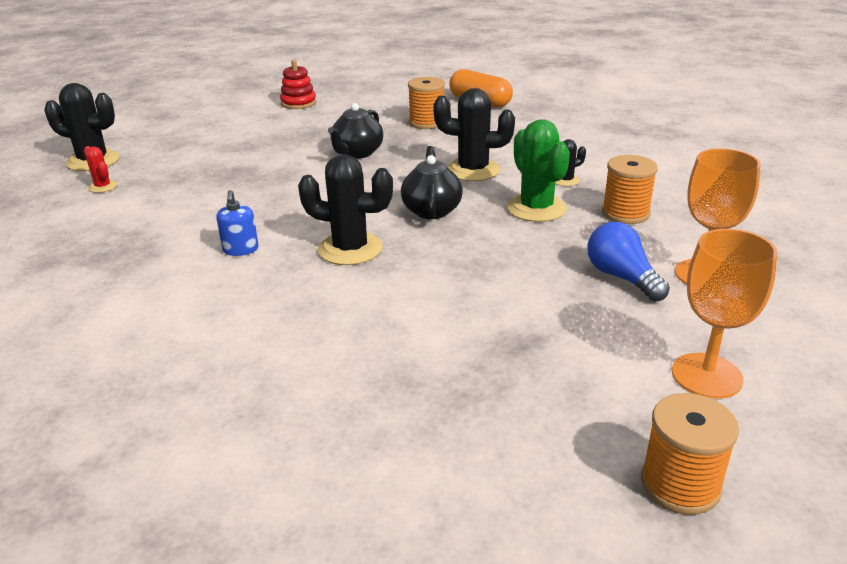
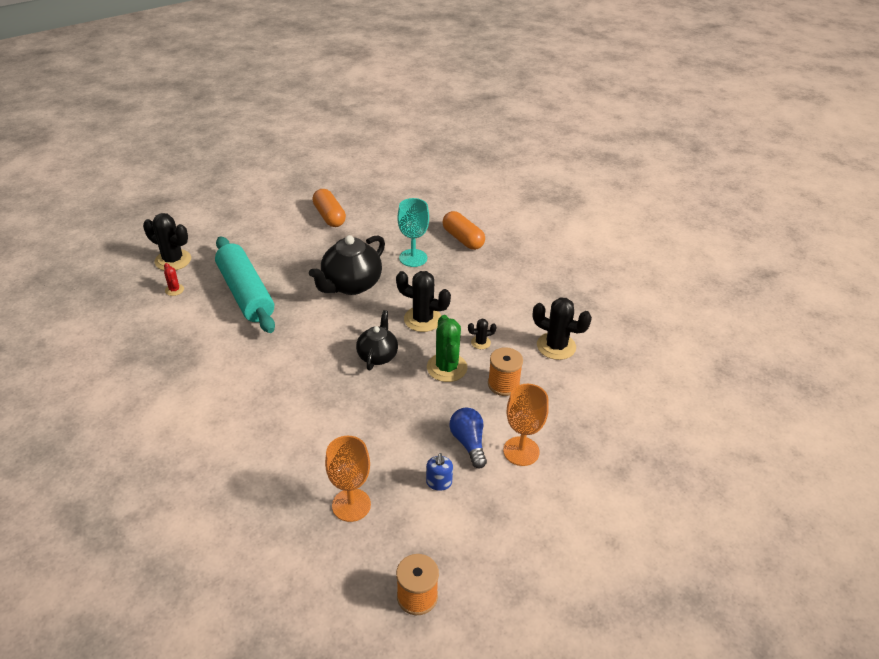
camera: 10 degrees right, 10 degrees up
blue soap dispenser [216,190,259,256] -> blue soap dispenser moved to [426,453,453,491]
red stacking toy [280,60,316,109] -> orange capsule [312,189,346,227]
black cactus [298,154,393,265] -> black cactus moved to [533,297,592,360]
black teapot [328,103,383,159] -> black teapot [309,235,385,295], size x1.61
orange spool [408,77,445,129] -> turquoise goblet [397,198,429,267]
orange goblet [672,229,778,399] -> orange goblet moved to [325,436,371,522]
none -> turquoise rolling pin [215,236,275,333]

